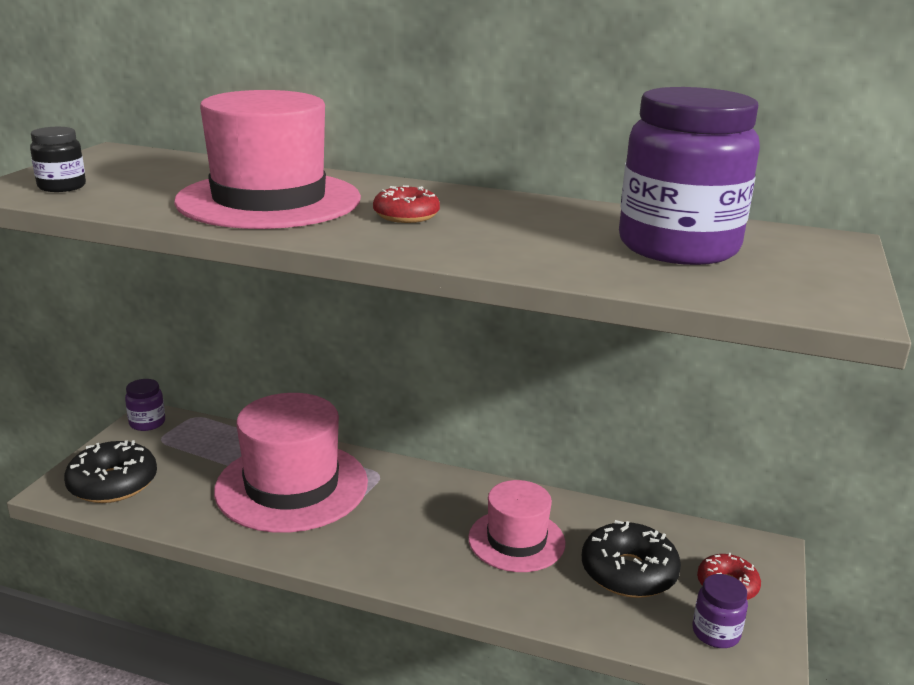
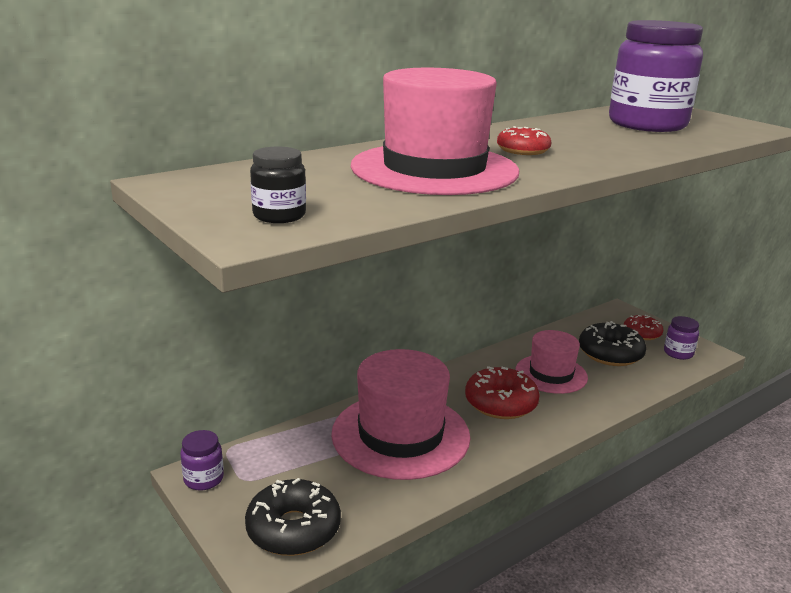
camera: 55 degrees left, 0 degrees up
none -> red donut [465,366,540,419]

